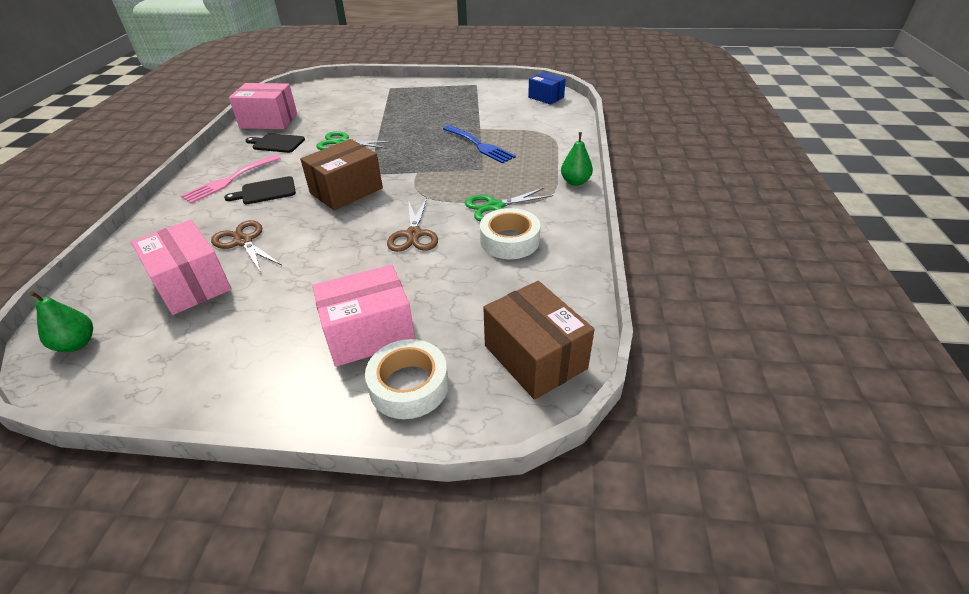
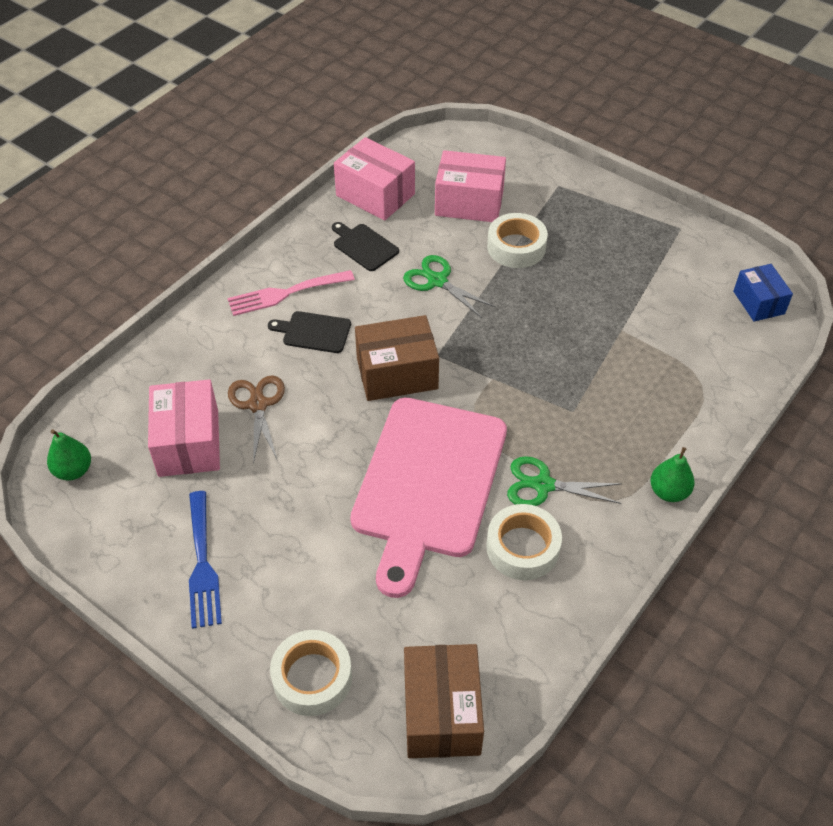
camera: 30 degrees right, 10 degrees up
pink box [312,265,415,367] -> pink box moved to [435,150,506,222]
brown scissors [387,198,438,252] -> pink cutting board [350,397,507,598]
blue fork [443,125,516,164] -> blue fork moved to [189,491,222,629]
none -> white tape [487,213,548,268]

